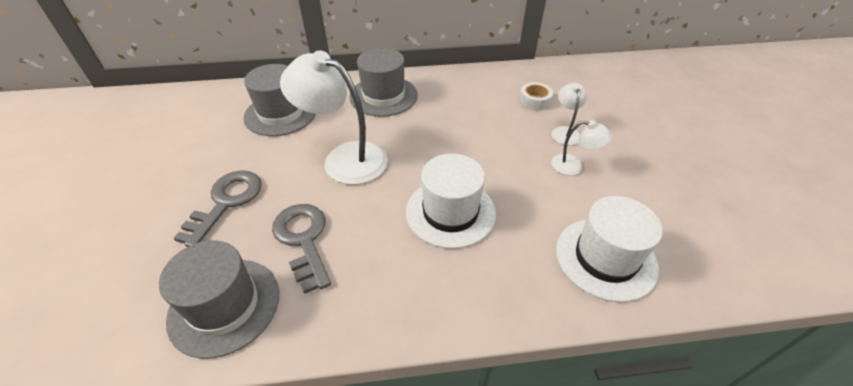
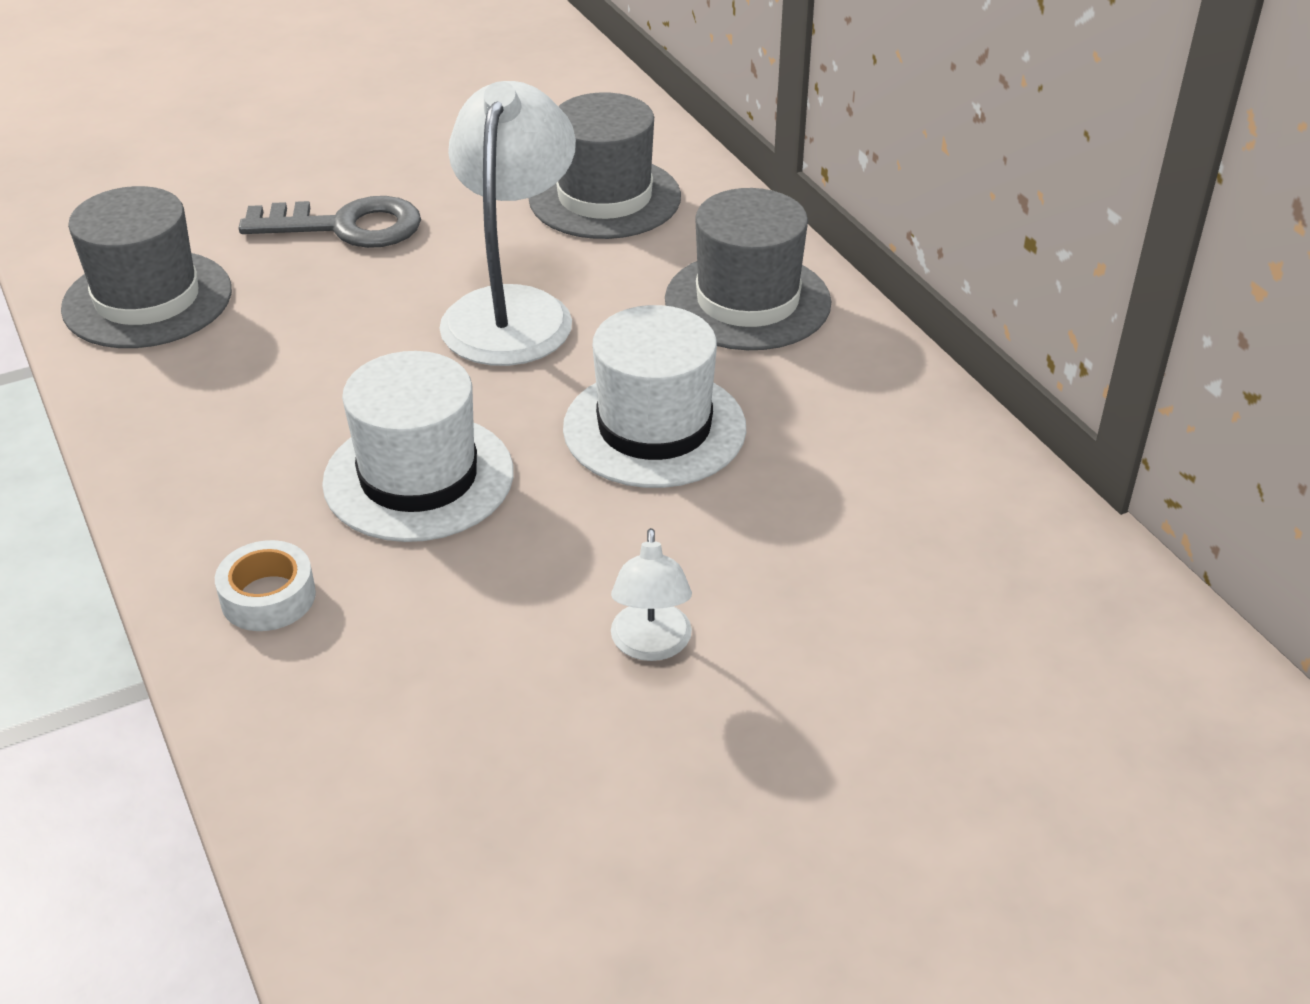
camera: 70 degrees right, 5 degrees down
grey key [272,204,331,294] -> none
white tape [519,82,553,110] -> white tape moved to [215,540,316,631]
white lamp [552,83,587,145] -> none
white hat [556,196,663,302] -> white hat moved to [563,305,746,488]

